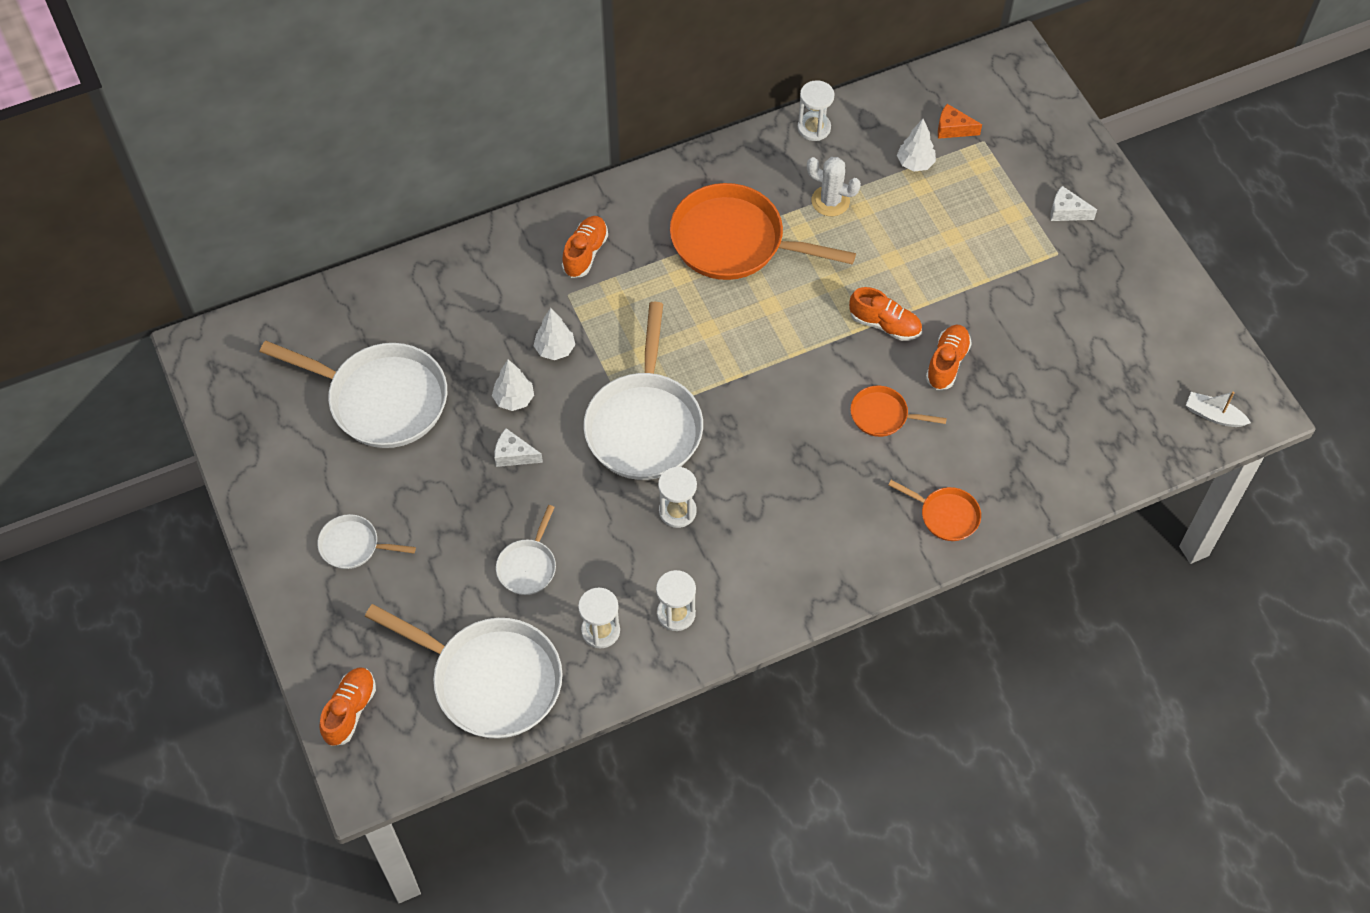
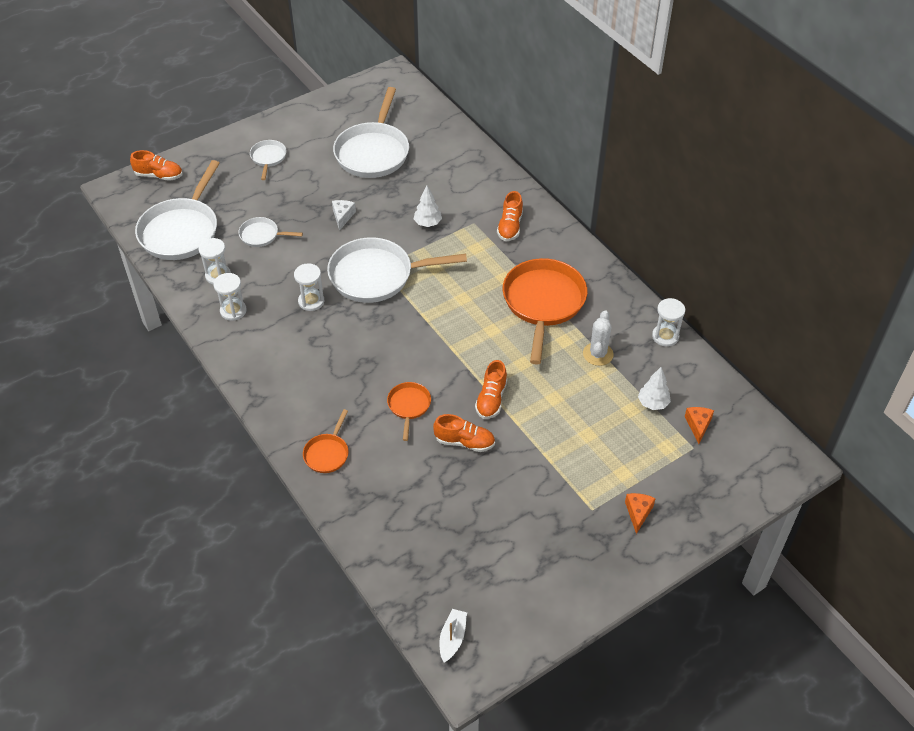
camera: 80 degrees right, 10 degrees down
white tree [492,359,534,411] -> none
orange shoe [562,216,608,278] -> orange shoe turned 90 degrees clockwise [497,191,523,241]
white cheese [1050,186,1097,221] -> orange cheese [625,493,656,534]

